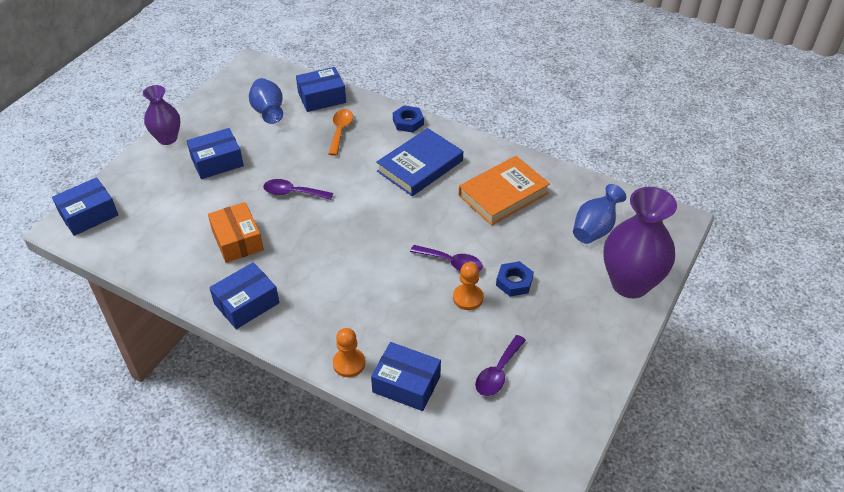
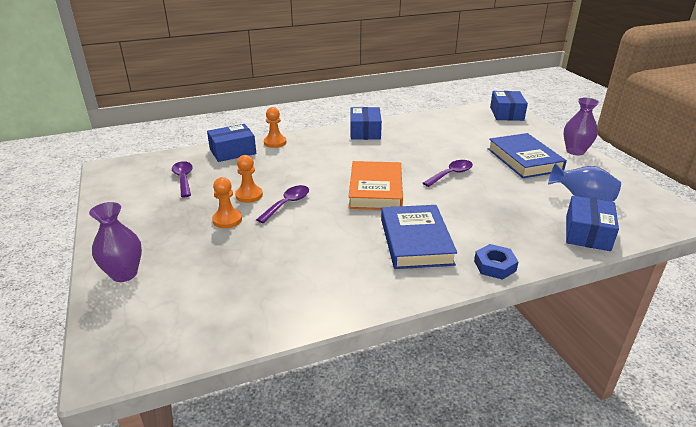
camera: 130 degrees right, 15 degrees down
blue box [187,128,244,179] -> blue book [488,133,567,178]
orange box [208,202,264,263] -> none
orange spoon [328,109,353,156] -> none
purple spoon [410,245,483,271] -> purple spoon turned 150 degrees clockwise [256,185,309,223]
orange book [459,156,550,225] -> orange book moved to [349,161,403,210]
blue nut [496,261,534,297] -> orange pawn [212,177,242,228]
blue vase [573,184,626,244] -> none
purple vase [603,187,677,298] -> purple vase [89,202,142,282], size x0.60

